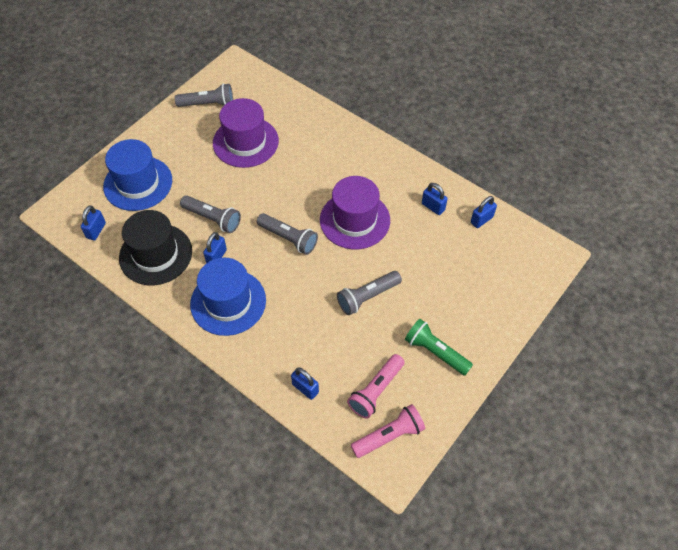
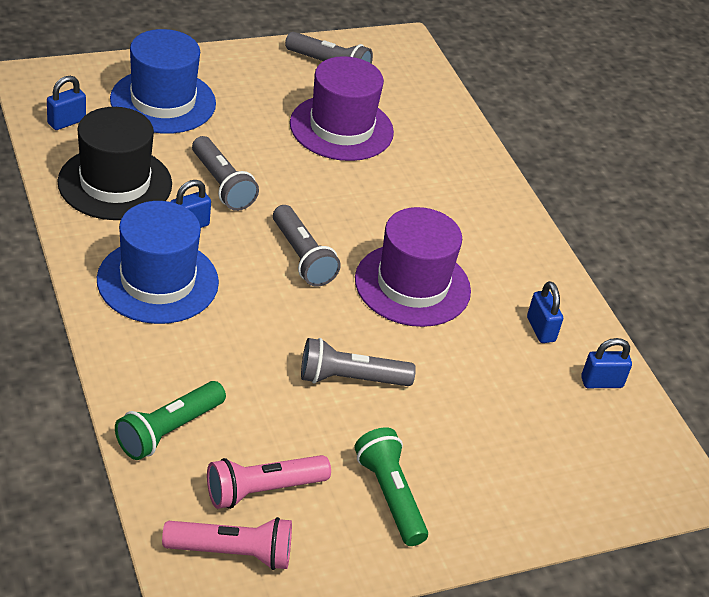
camera: 25 degrees right, 15 degrees down
blue padlock [291,367,319,400] -> green flashlight [115,381,226,460]

